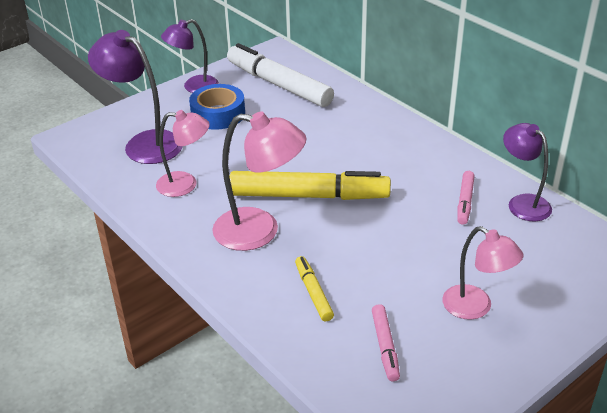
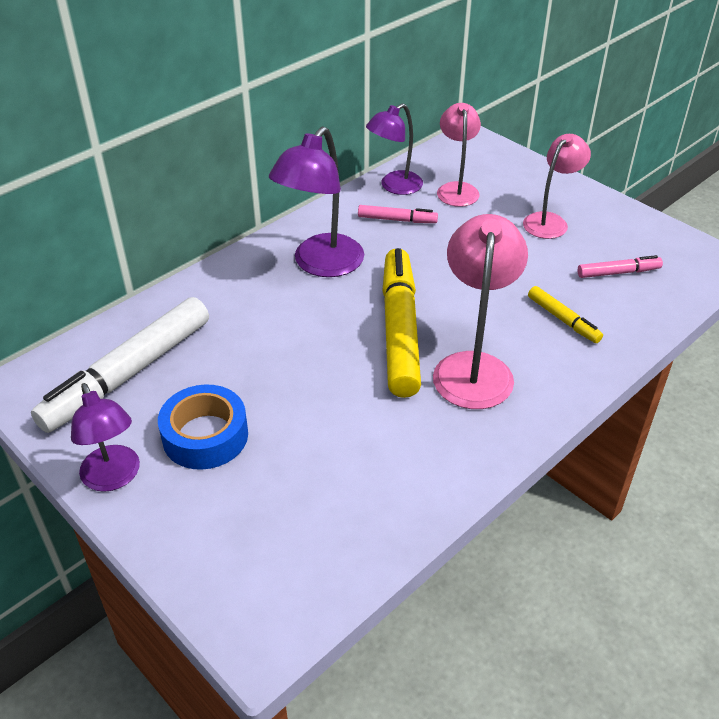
camera: 95 degrees left, 5 degrees up
purple lamp [88,30,183,164] -> purple lamp moved to [269,127,364,277]
pink lamp [156,110,210,197] -> pink lamp moved to [437,103,481,207]
yellow marker [295,256,334,322] -> yellow marker turned 105 degrees counterclockwise [528,286,603,343]

